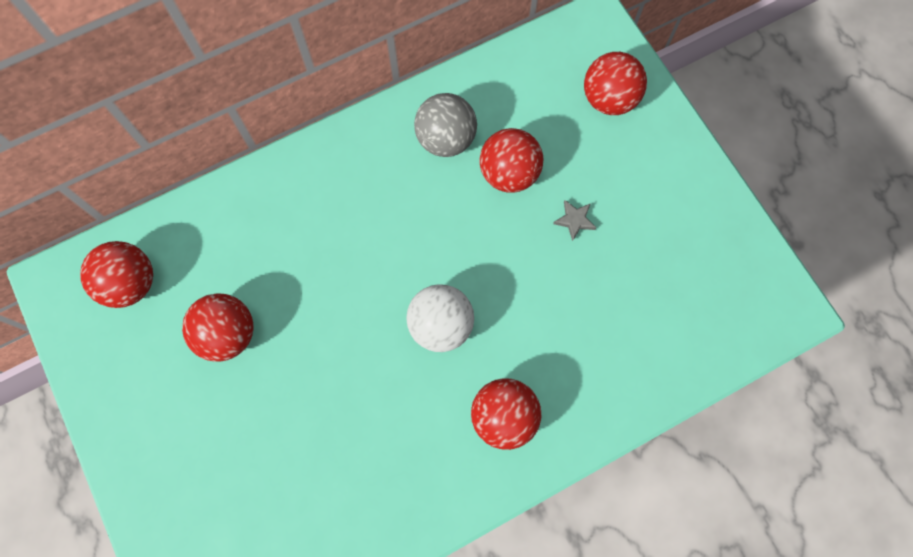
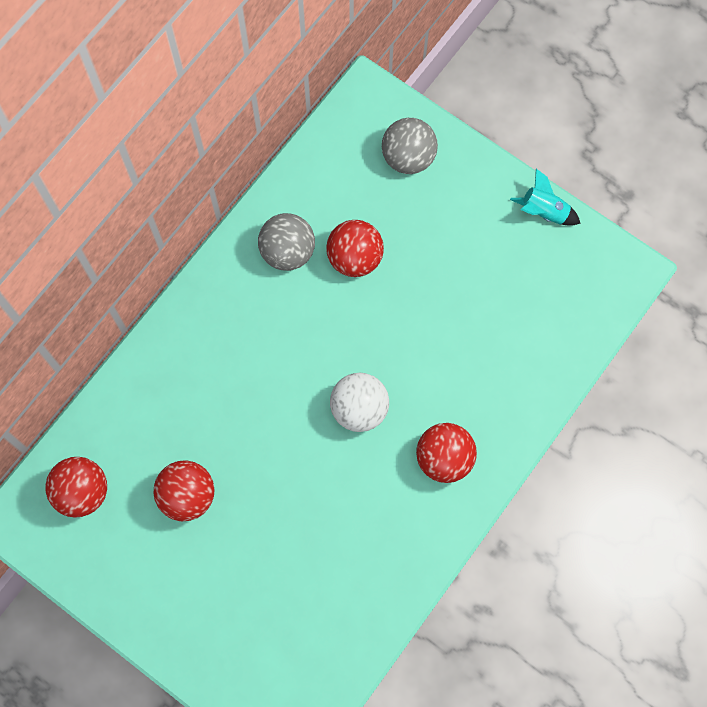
camera: 25 degrees left, 0 degrees up
grey star [553,200,596,241] -> none
red ball [584,52,647,115] -> grey ball [382,118,438,174]
none -> turquoise rocket [510,169,581,226]

